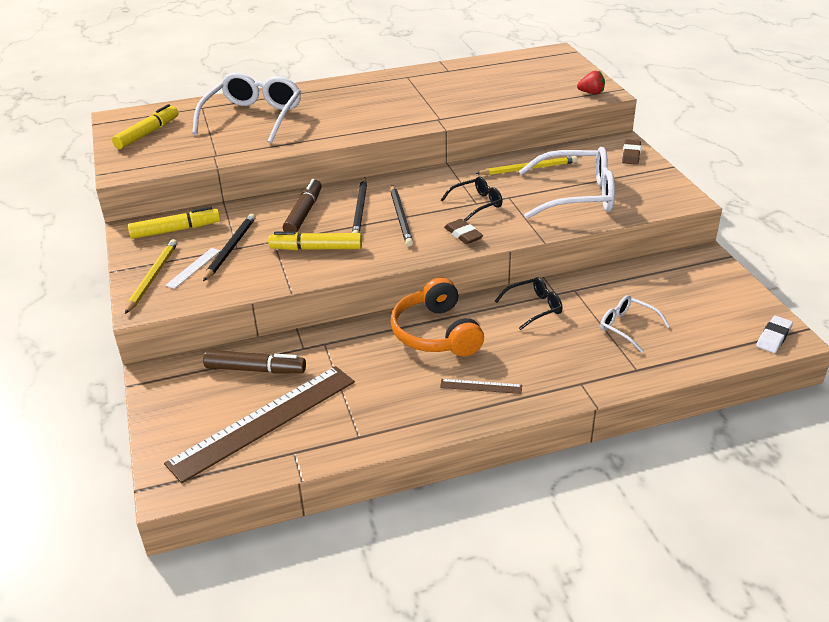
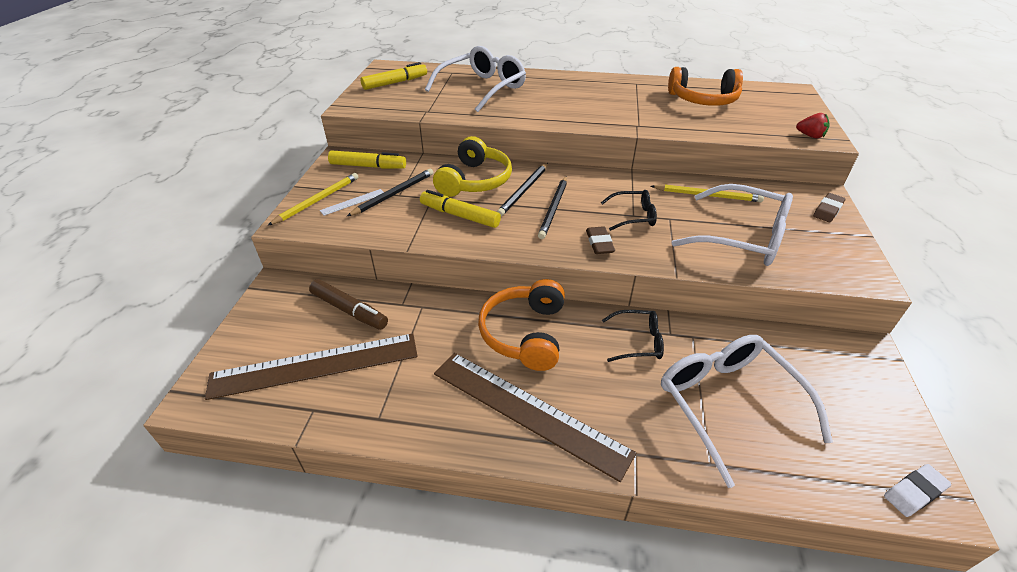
camera: 25 degrees right, 5 degrees up
brown marker [283,179,322,233] -> yellow headphones [433,136,512,197]
brown ruler [440,379,522,394] -> brown ruler [434,353,636,482], size x2.45
white glasses [600,295,670,353] -> white glasses [661,335,833,488], size x1.94
none -> orange headphones [668,67,743,106]

